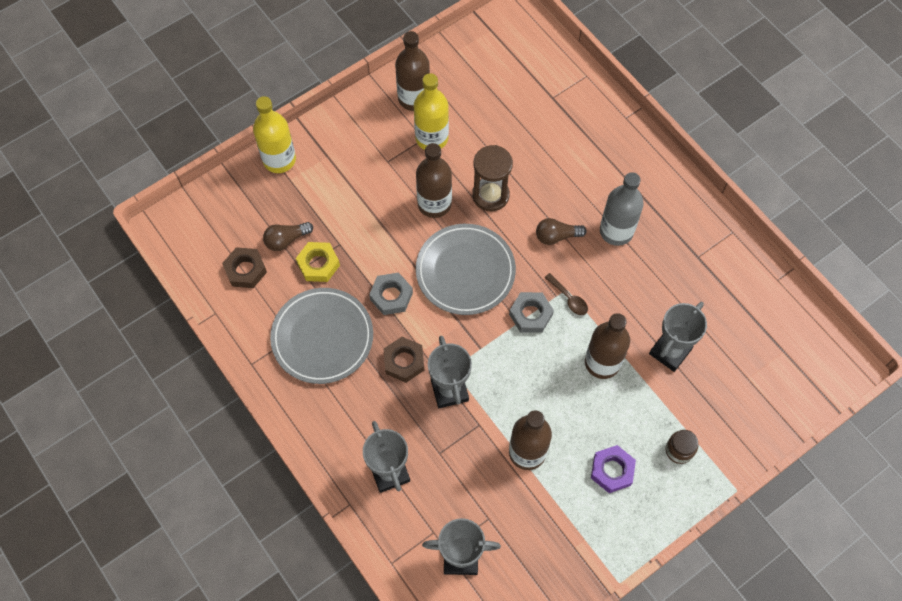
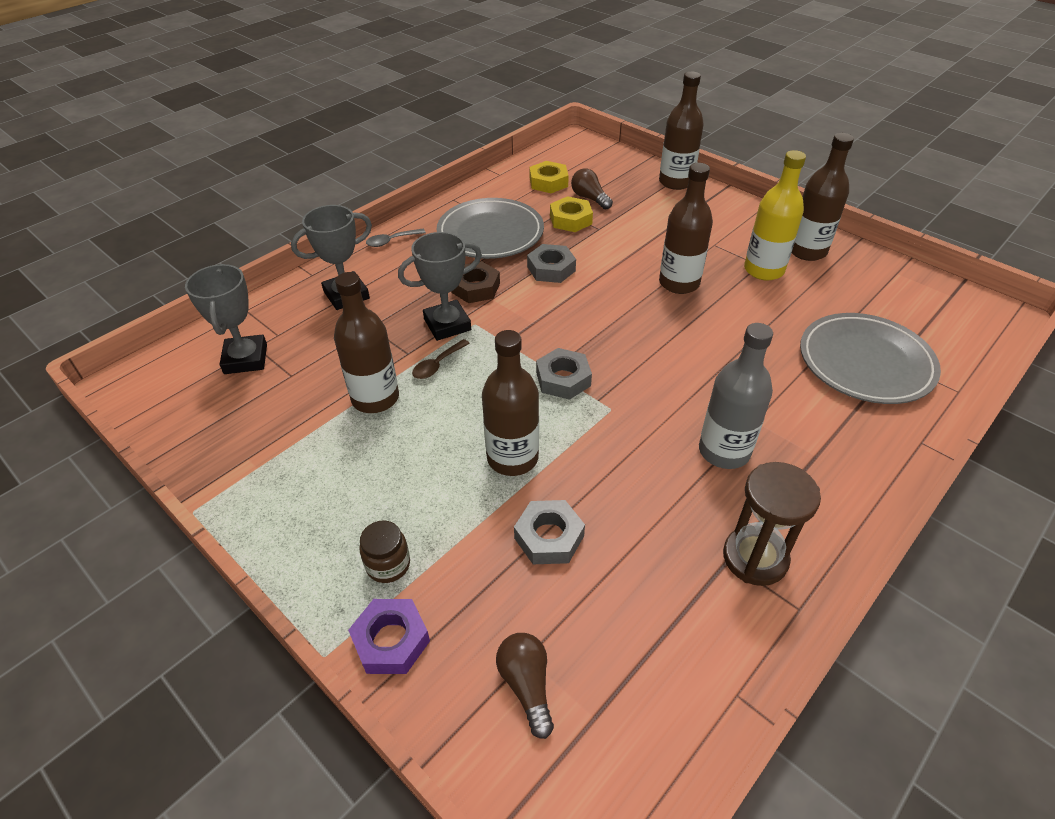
camera: 80 degrees right, 20 degrees down
brown nut [222,247,267,288] -> yellow nut [530,161,569,193]
yellow bottle [253,96,296,173] -> brown bottle [659,72,704,190]
grey plate [416,224,516,315] -> grey plate moved to [800,313,941,404]
brown hourglass [472,145,513,211] -> brown hourglass moved to [723,462,821,586]
brown light bulb [536,218,587,245] -> brown light bulb moved to [496,633,554,739]
brown spoon [544,273,588,315] -> brown spoon moved to [412,339,470,379]
purple nut [591,445,636,493] -> purple nut moved to [348,599,430,674]
grey trophy [649,302,707,372] -> grey nut [514,500,585,564]
none -> grey spoon [366,229,426,247]

